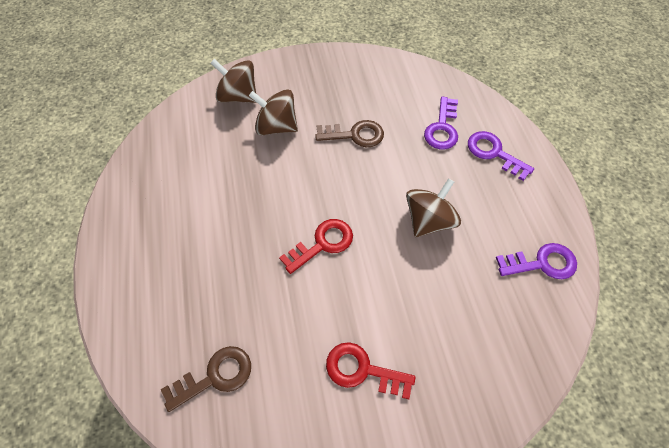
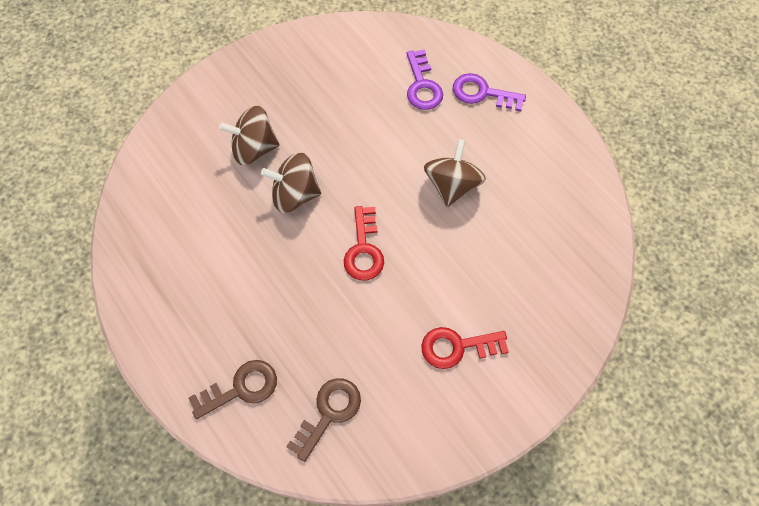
camera: 25 degrees left, 5 degrees up
brown spinning top [211,59,257,103] -> brown spinning top moved to [261,152,321,213]
red key [279,219,353,274] -> red key turned 150 degrees clockwise [344,206,384,281]
brown key [315,120,384,147] -> brown key moved to [188,360,277,419]
purple key [496,243,577,279] -> none

